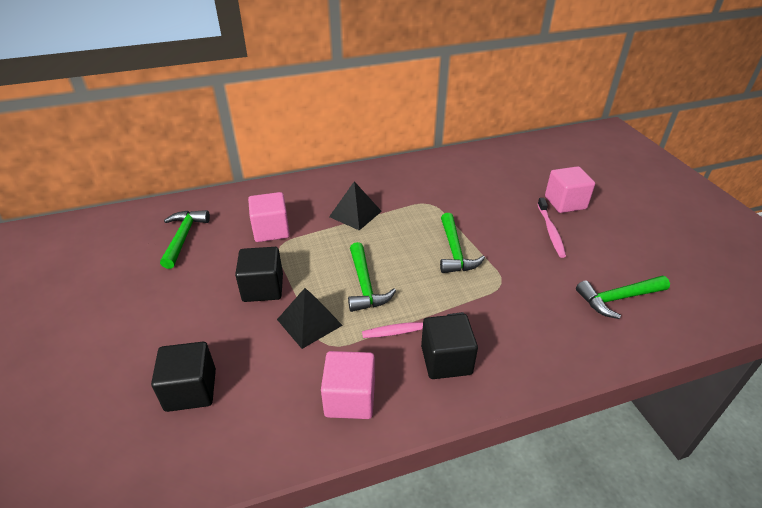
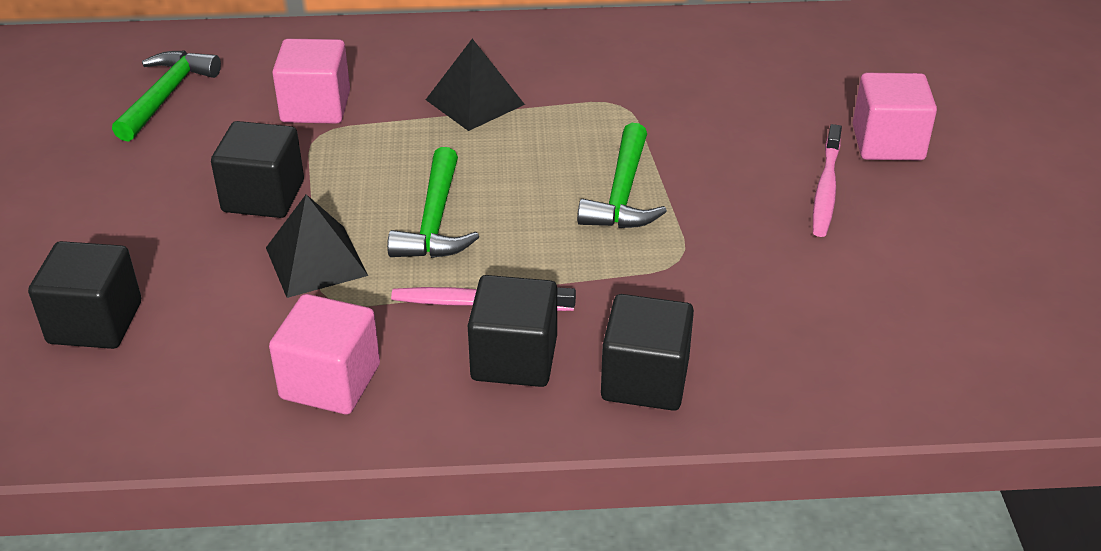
camera: 15 degrees right, 0 degrees up
green hammer [576,276,670,319] -> none
none -> black cube [601,294,694,411]

